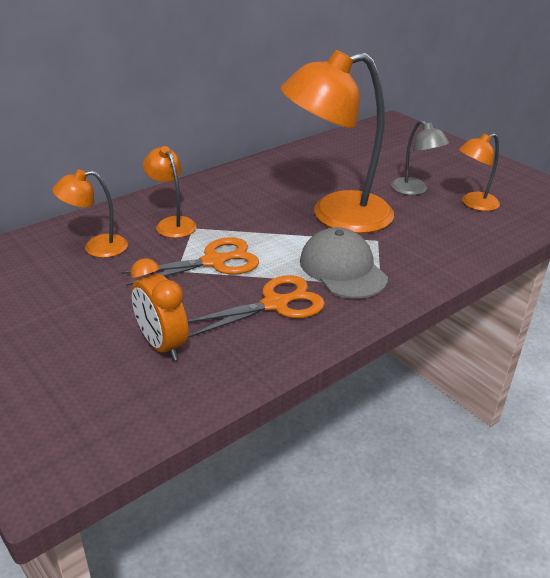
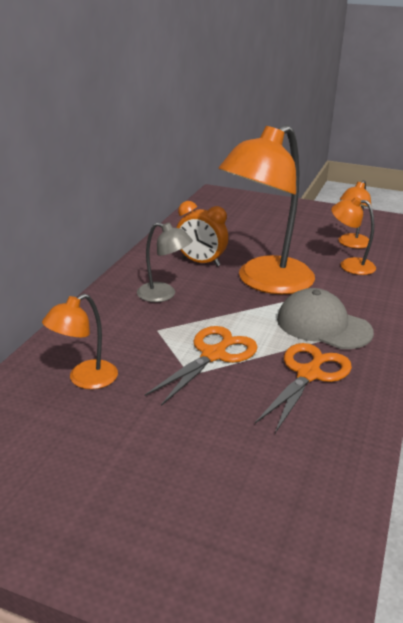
camera: 30 degrees left, 5 degrees down
orange clock [130,258,188,361] -> orange clock moved to [176,201,228,266]
orange lamp [143,146,197,238] -> orange lamp moved to [331,197,376,275]
grey lamp [391,120,449,195] -> grey lamp moved to [137,222,193,302]

